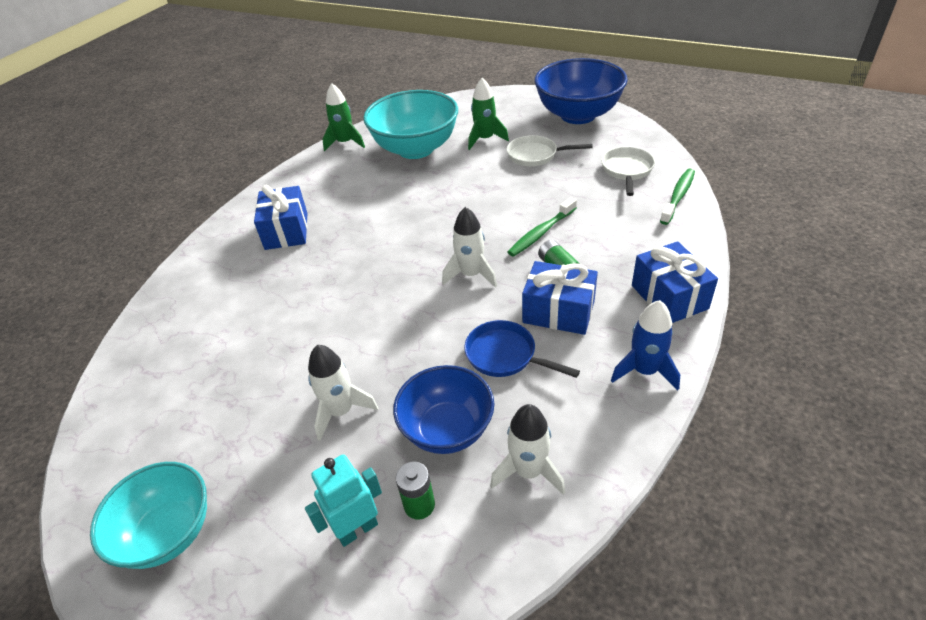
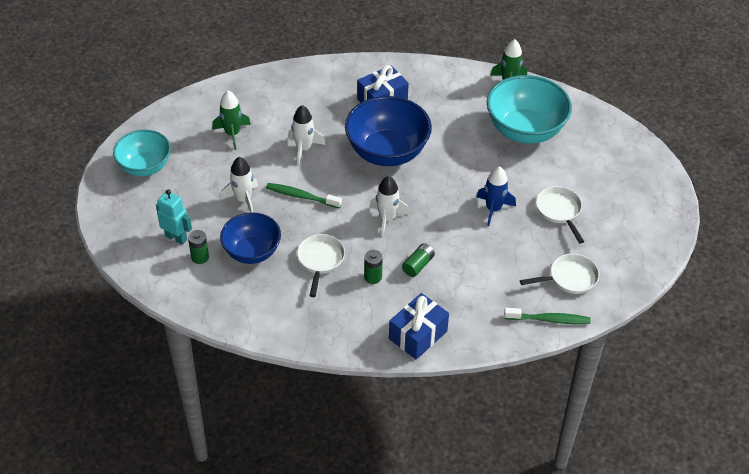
camera: 60 degrees right, 5 degrees up
blue pan [464,320,580,378] -> white pan [297,234,345,297]
green rocket [468,78,509,150] -> green rocket moved to [212,91,251,150]
white rocket [490,404,565,495] -> white rocket moved to [288,105,326,165]
green toothbrush [508,197,577,257] -> green toothbrush moved to [266,183,342,209]
blue gift [522,261,598,335] -> green battery [364,250,383,284]
blue bowl [534,58,628,124] -> blue bowl moved to [345,96,432,166]
blue rocket [611,300,680,390] -> blue rocket moved to [476,166,516,226]

